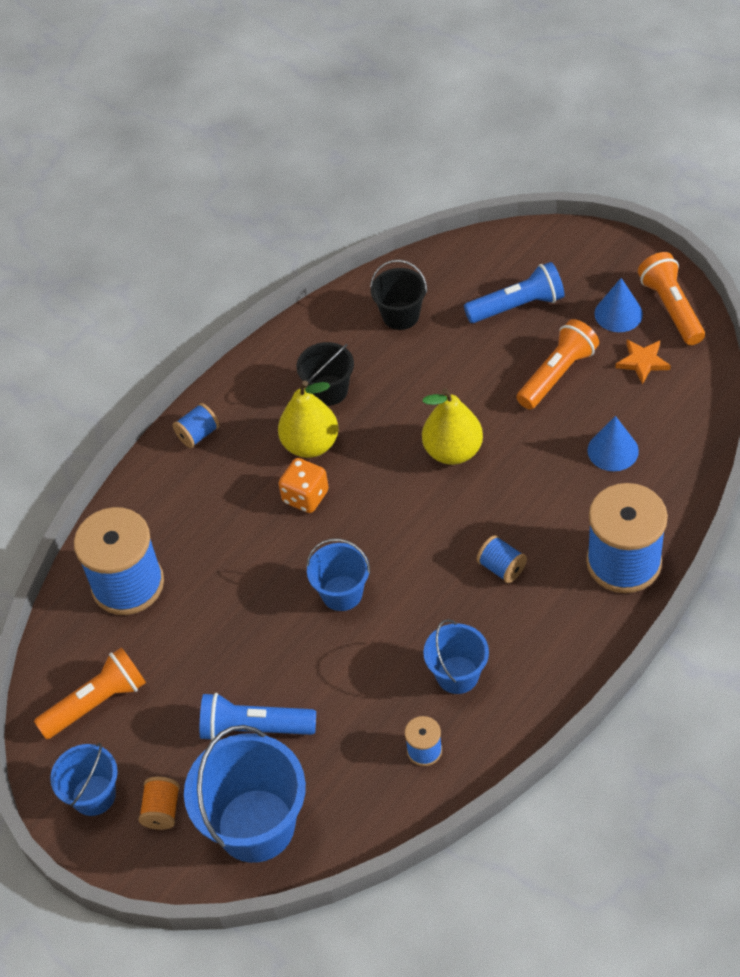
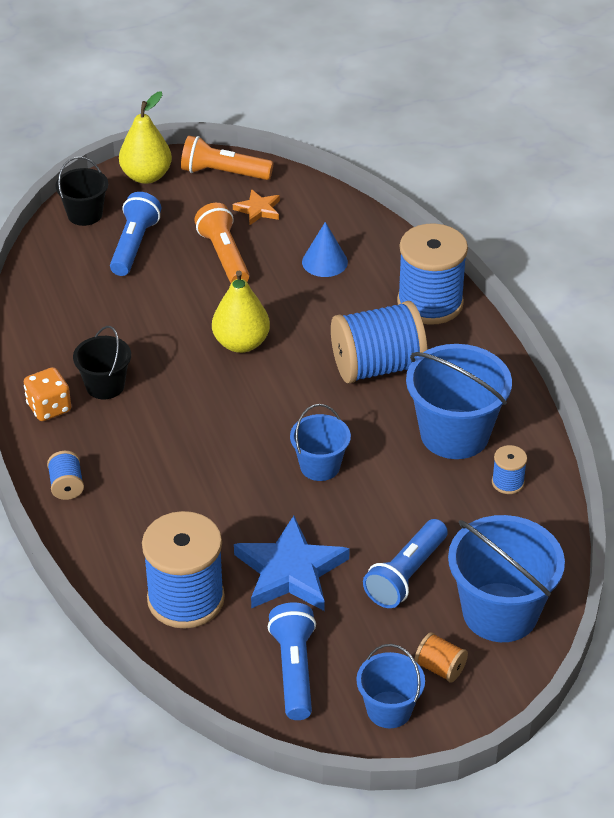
camera: 65 degrees left, 10 degrees down
orange flashlight [34,647,146,739] -> blue flashlight [268,602,316,720]
yellow pear [278,381,338,458] -> yellow pear moved to [119,91,172,184]
orange dice [278,458,329,513] -> orange dice moved to [24,367,71,421]
black bucket [370,260,427,330] -> black bucket moved to [55,157,108,226]
blue bucket [423,619,489,694] -> blue bucket [406,344,512,459], size x1.75
blue spool [477,535,527,583] -> blue spool [331,301,427,384], size x2.24
blue cone [594,278,643,332] -> none
none -> blue star [234,516,350,611]

